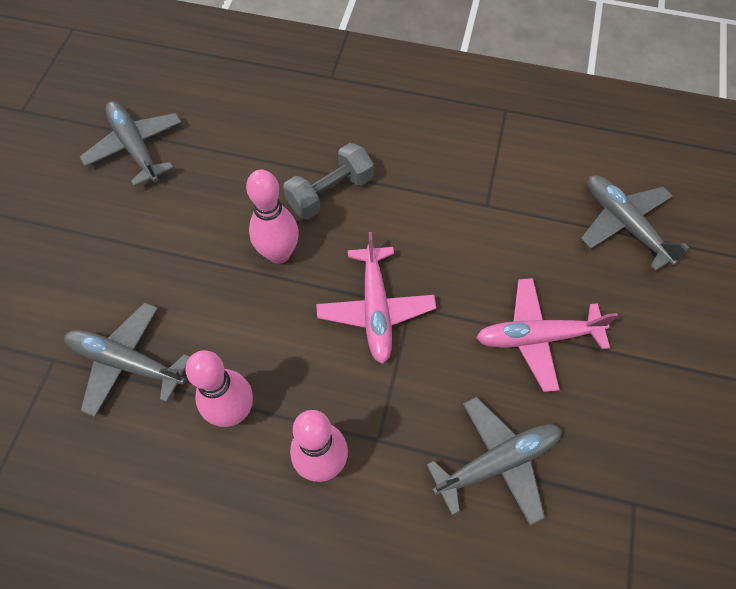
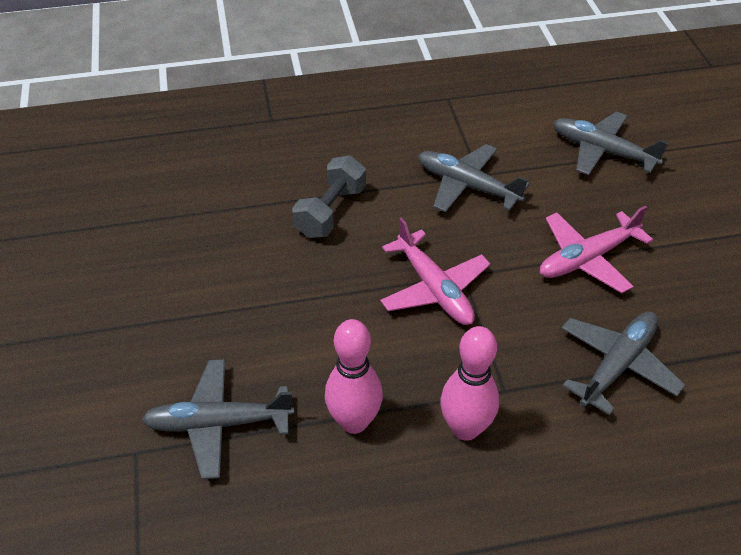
camera: 25 degrees left, 15 degrees down
grey plane [80,101,182,187] -> grey plane moved to [418,144,530,212]
pink bowling pin [246,170,299,264] -> none

